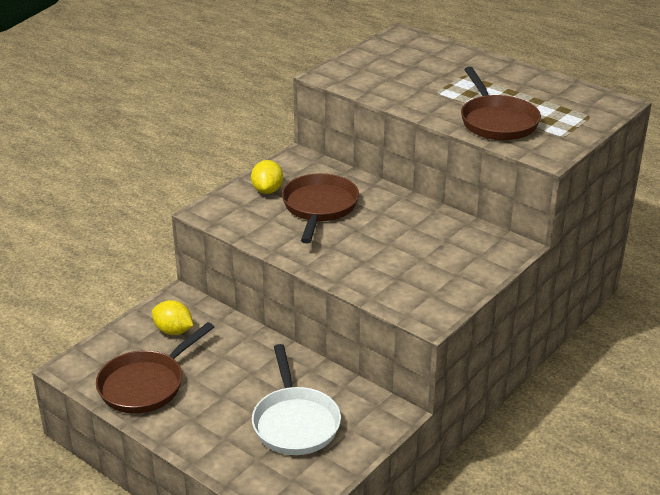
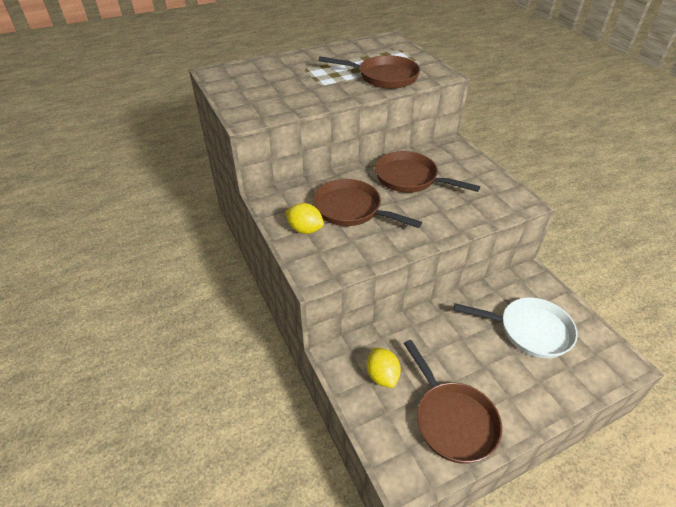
camera: 65 degrees left, 10 degrees up
yellow lemon [152,300,193,335] -> yellow lemon turned 75 degrees counterclockwise [367,348,401,388]
none -> brown pan [375,151,480,193]

